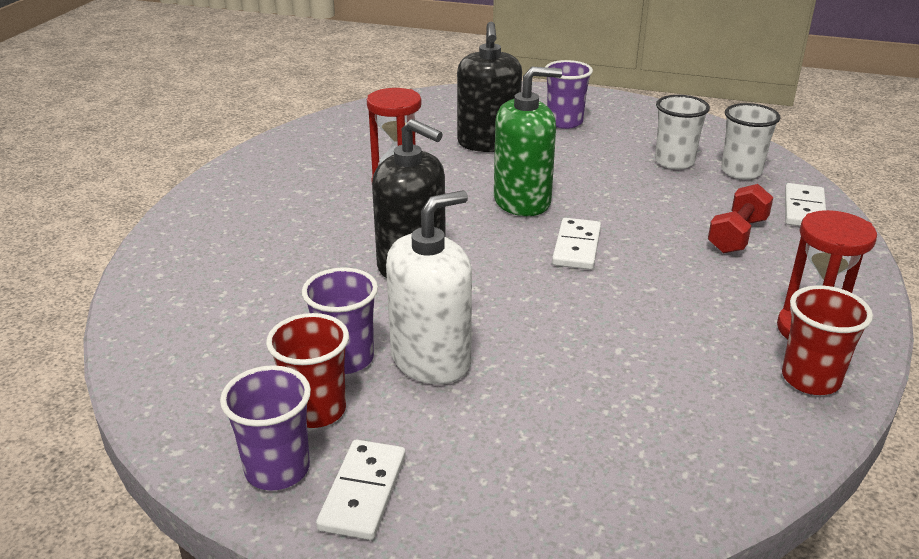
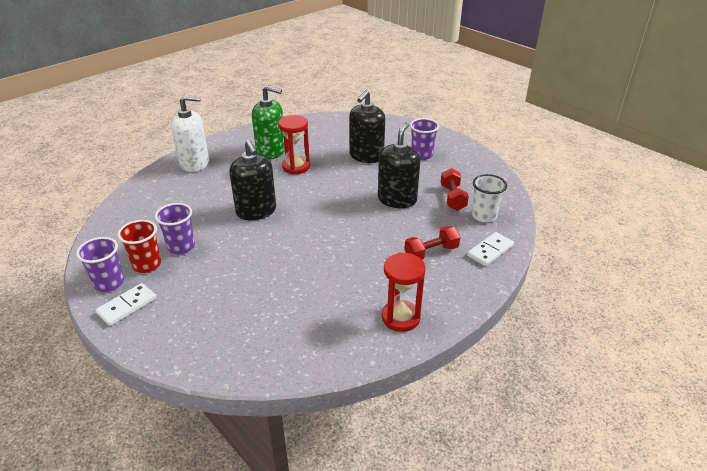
camera: 30 degrees right, 5 degrees up
white soap dispenser [386,190,472,384] -> white soap dispenser moved to [171,95,209,172]
green soap dispenser [494,67,562,216] -> green soap dispenser moved to [252,85,285,160]
white domino [552,218,601,270] -> none
white cup [655,95,710,169] -> red dumbbell [441,168,469,211]
red cup [782,285,873,395] -> none
none -> black soap dispenser [378,122,420,208]

